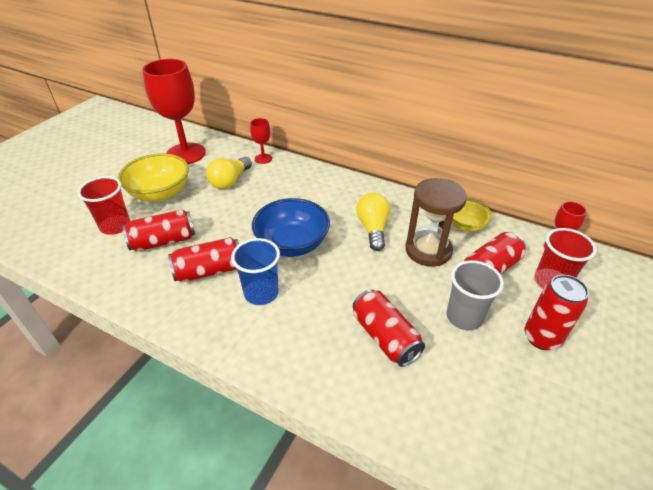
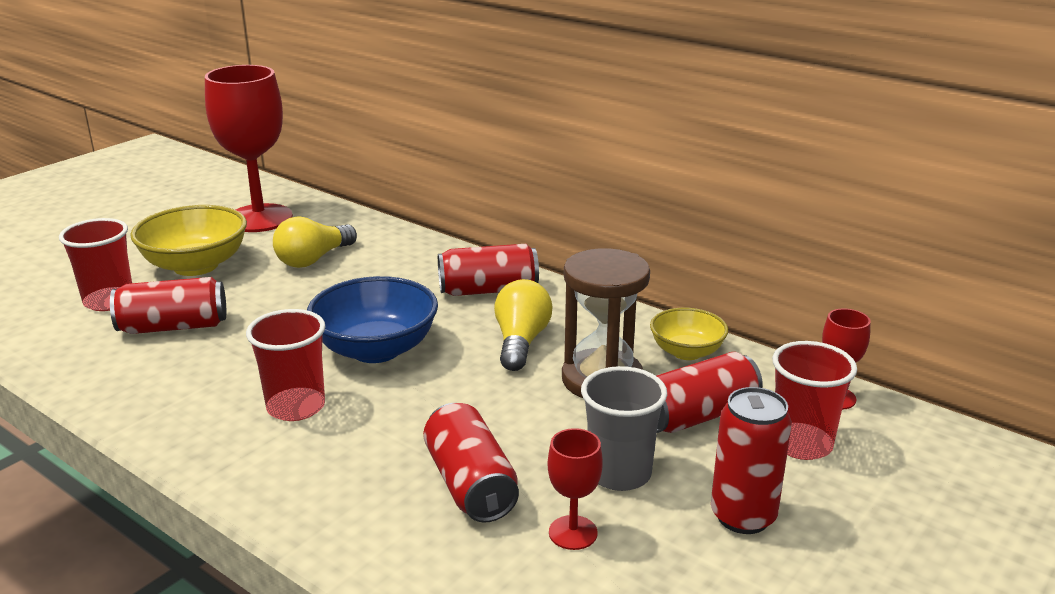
camera: 10 degrees right, 15 degrees down
red can [168,237,239,282] -> red can moved to [438,244,539,296]
blue cup [231,238,280,305] -> red cup [246,309,326,421]
red goblet [250,118,272,164] -> red goblet moved to [548,428,603,550]

